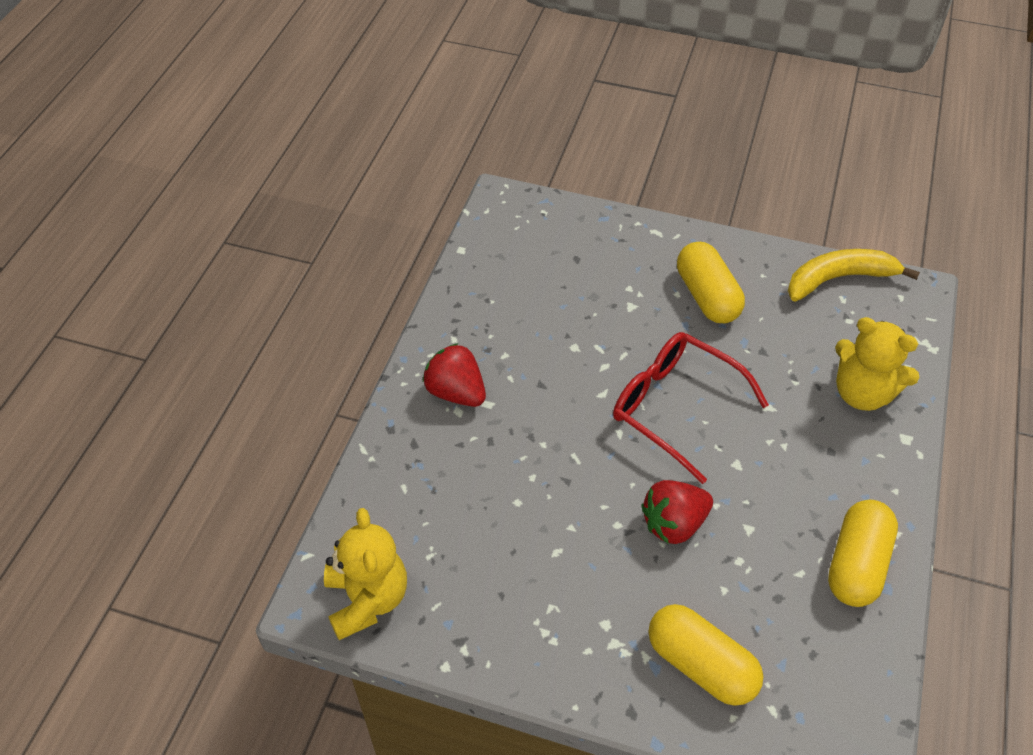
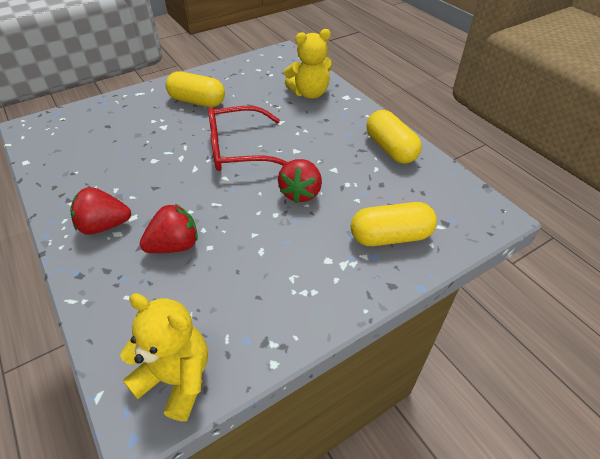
camera: 50 degrees left, 5 degrees down
yellow banana [788,249,920,302] -> none
none -> red strawberry [140,204,198,253]

